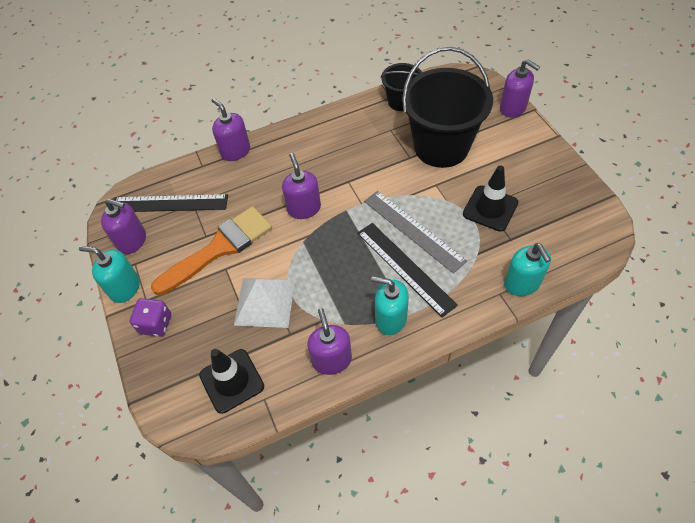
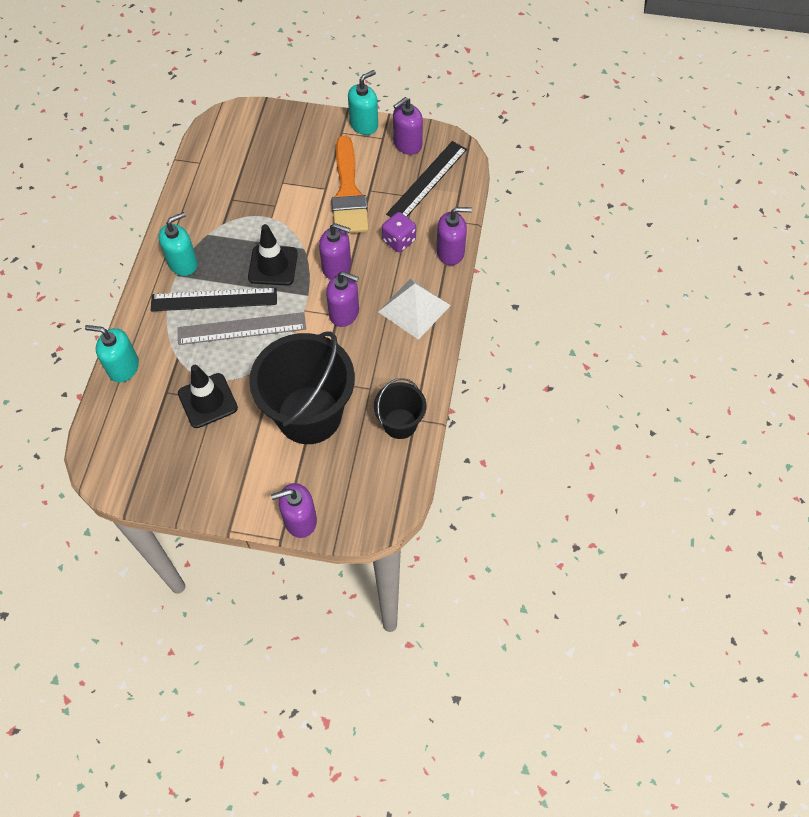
camera: 120 degrees right, 5 degrees up
purple dice [130,298,171,337] -> purple dice moved to [382,212,416,252]
black traffic cone [199,349,264,414] -> black traffic cone moved to [248,224,298,286]
white pyramid [234,278,295,328] -> white pyramid moved to [378,279,451,340]
purple soap dispenser [307,308,352,375] -> purple soap dispenser moved to [326,271,359,327]

